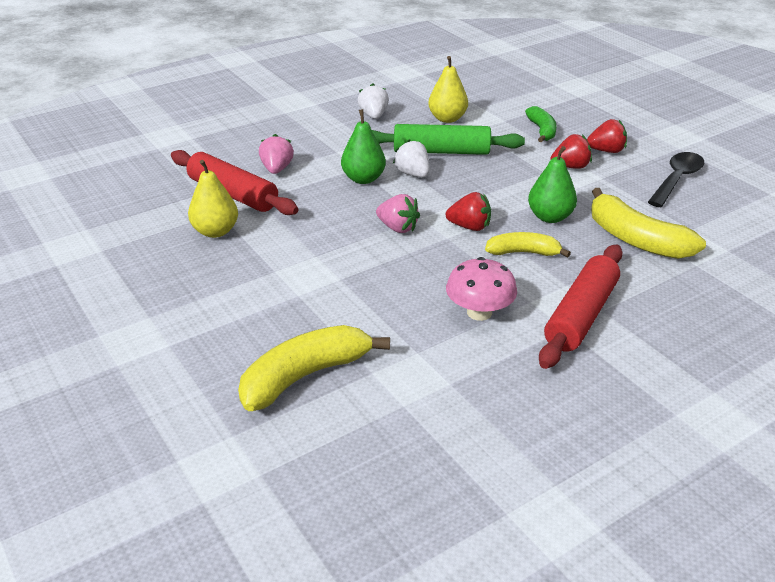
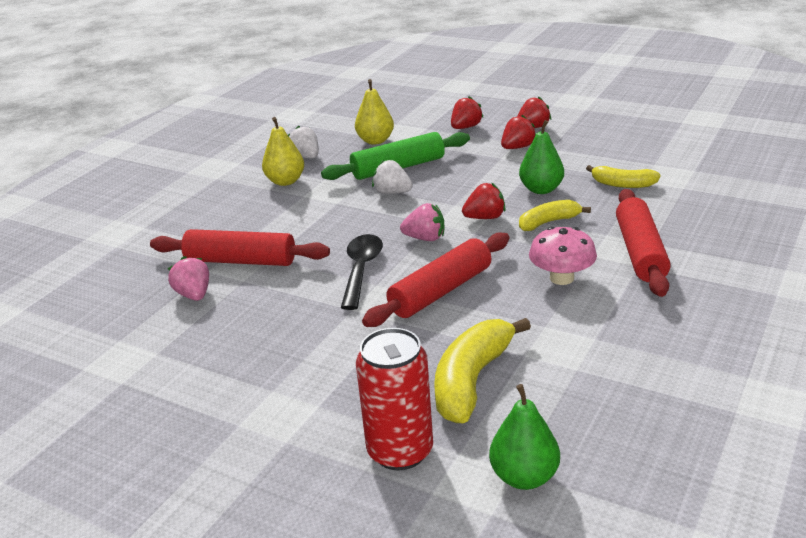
camera: 25 degrees left, 5 degrees down
yellow pear [188,160,238,238] -> yellow pear moved to [262,117,304,186]
pink strawberry [259,134,294,174] -> pink strawberry moved to [168,256,209,301]
green pear [341,109,386,184] -> green pear moved to [489,384,560,490]
green banana [525,106,557,142] -> red strawberry [451,96,484,129]
yellow banana [591,188,706,259] -> yellow banana [586,165,661,188], size x0.60
black spoon [648,152,704,207] -> black spoon moved to [341,234,383,310]
none -> red can [356,328,433,471]
none -> red rolling pin [362,232,509,327]

